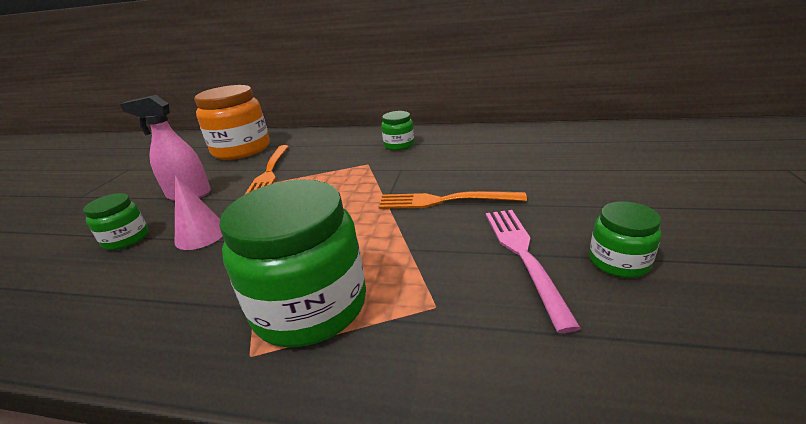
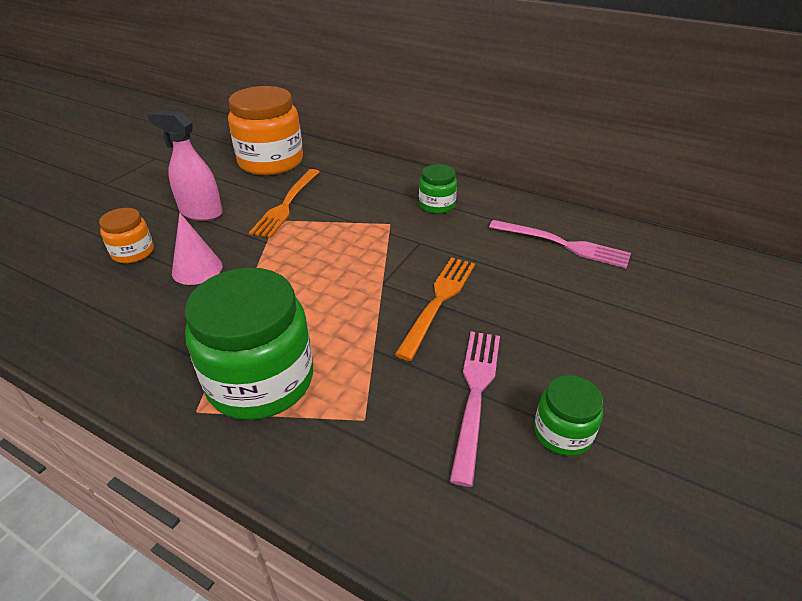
camera: 15 degrees right, 10 degrees up
green jar [83,193,148,250] -> orange jar [99,208,154,263]
orange fork [379,191,527,209] -> orange fork turned 90 degrees clockwise [395,257,475,361]
none -> pink fork [489,220,631,268]

